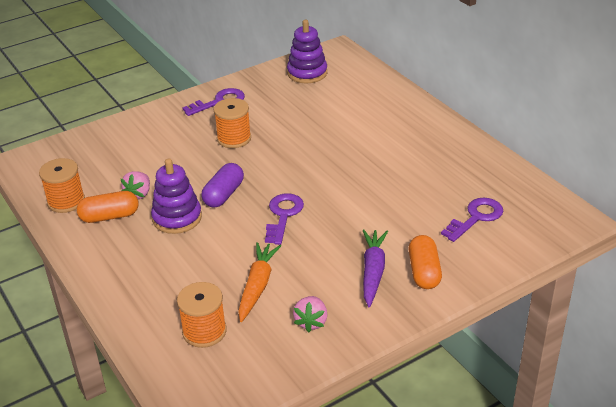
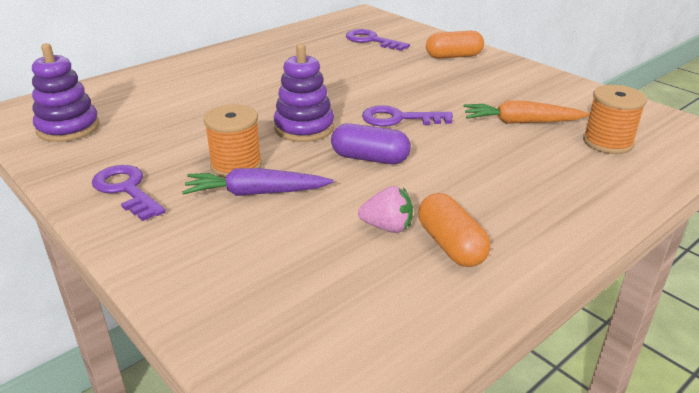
camera: 100 degrees left, 5 degrees down
orange spool [39,158,85,213] -> none
purple stacking toy [151,158,202,234] -> purple stacking toy moved to [274,43,334,142]
pink strawberry [293,296,328,332] -> none
purple carrot [363,230,388,307] -> purple carrot moved to [182,168,334,196]

